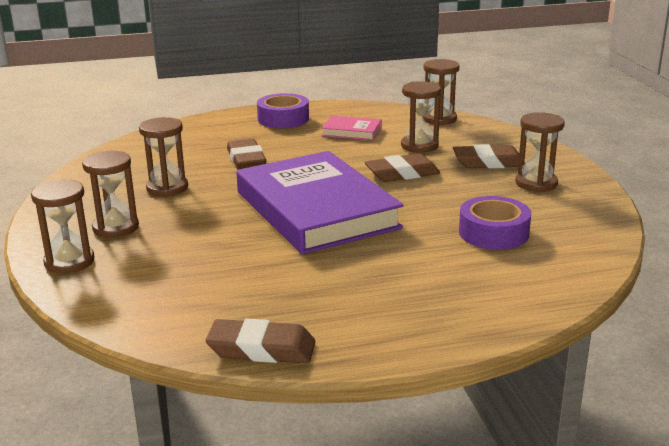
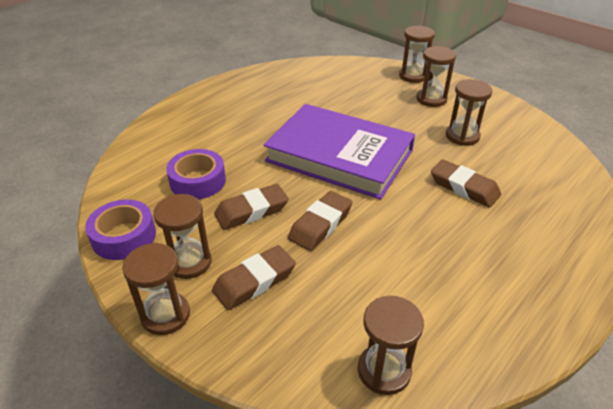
camera: 145 degrees right, 15 degrees up
brown eraser [206,318,316,363] -> brown eraser moved to [214,184,289,230]
purple tape [257,93,309,128] -> purple tape moved to [85,200,156,260]
pink book [321,115,382,140] -> none
brown hourglass [401,81,441,153] -> brown hourglass moved to [122,243,190,335]

